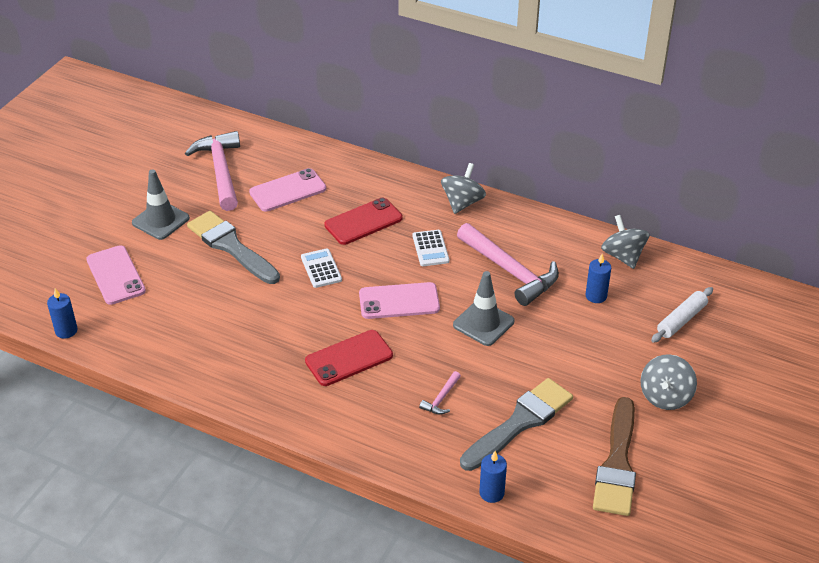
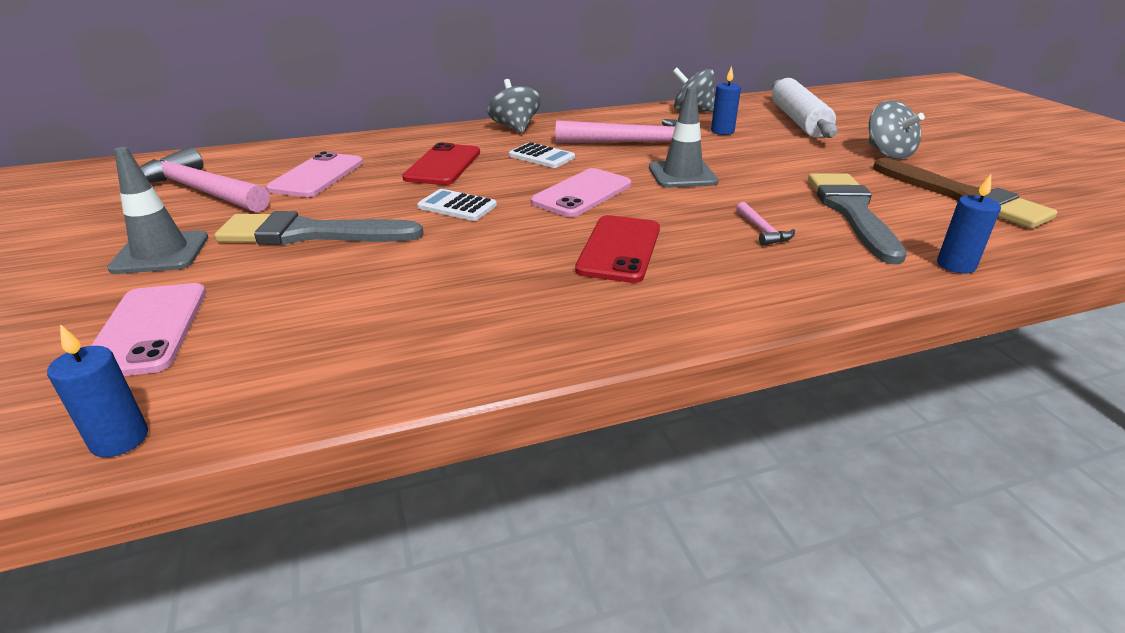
camera: 45 degrees left, 10 degrees down
pink phone [86,245,146,305] -> pink phone turned 60 degrees clockwise [91,283,206,376]
white rolling pin [651,287,713,343] -> white rolling pin [772,78,838,138], size x1.65

